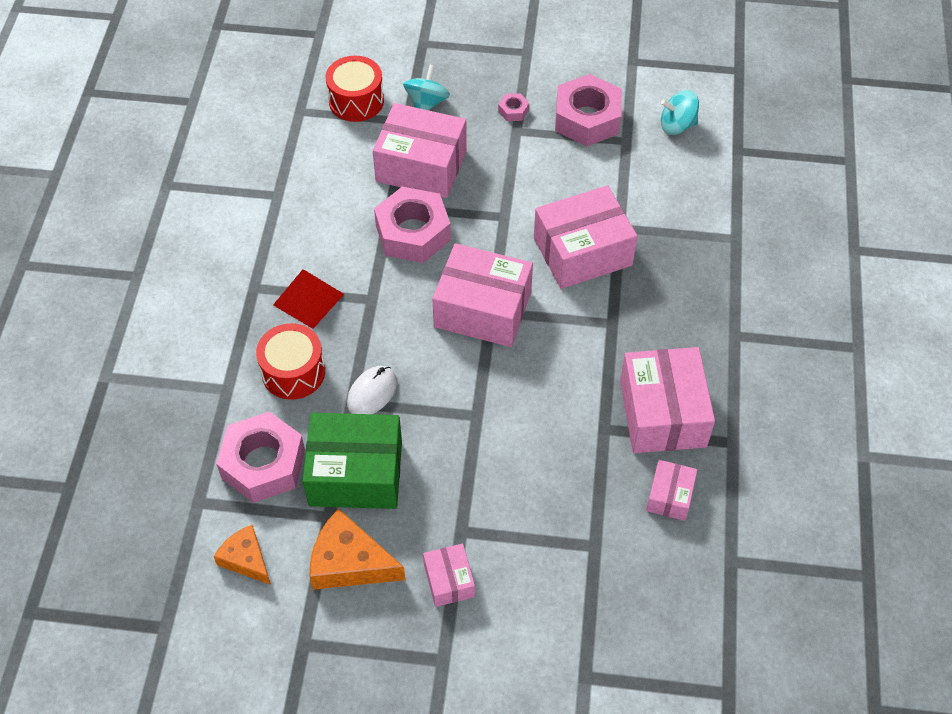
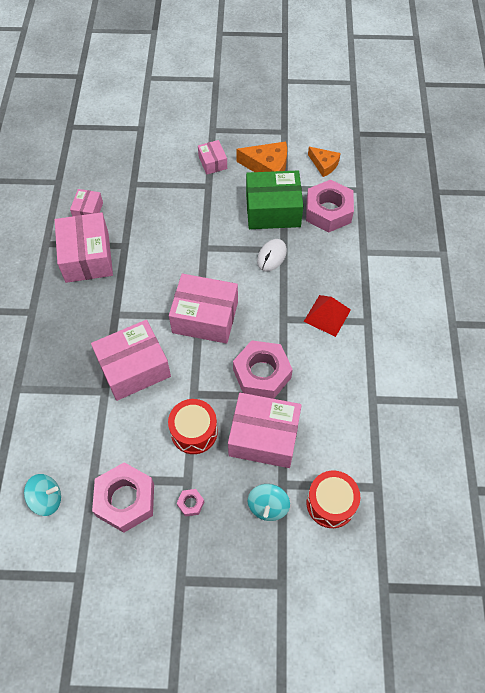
camera: 175 degrees right, 5 degrees up
red drum [256,323,325,400] -> red drum moved to [168,399,218,454]

